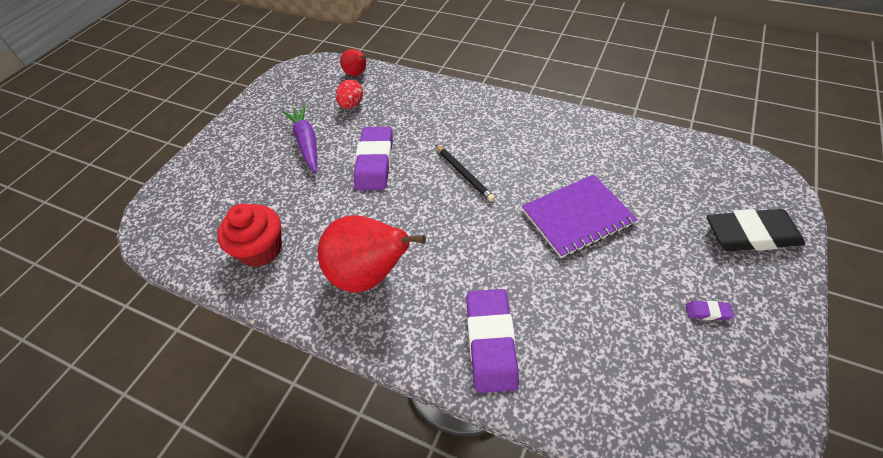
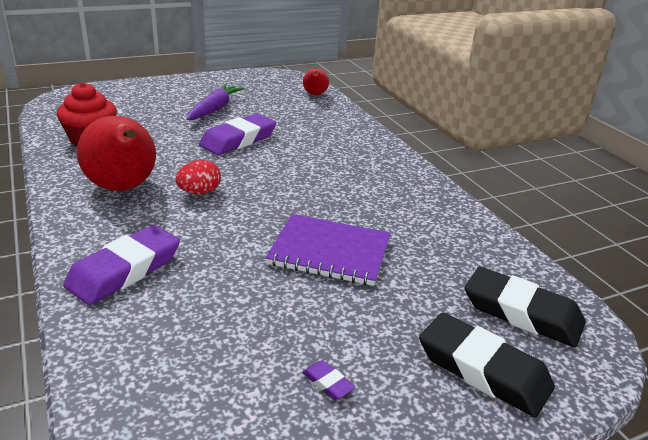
camera: 35 degrees right, 20 degrees down
red egg [336,80,363,109] -> red egg moved to [176,160,221,194]
black pencil [436,145,495,202] -> none
none -> black eraser [465,266,586,347]

